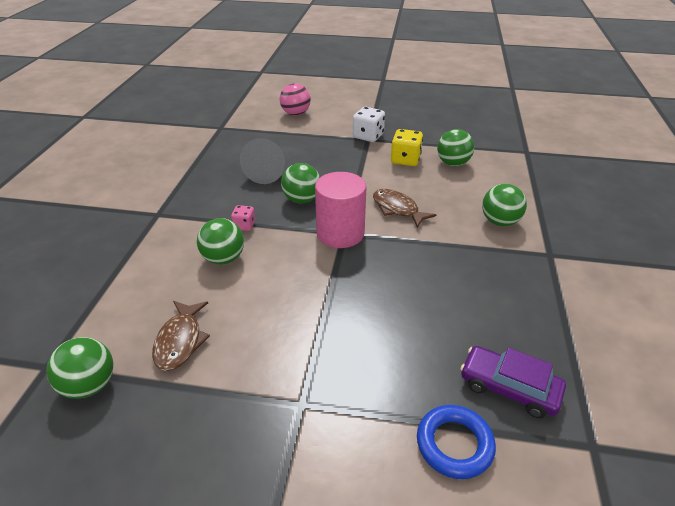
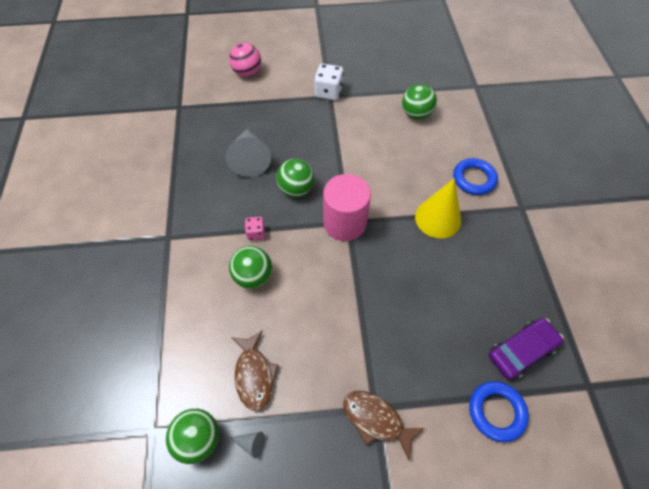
camera: 15 degrees left, 20 degrees up
brown fish [373,189,436,228] -> brown fish moved to [343,391,424,460]
yellow dice [391,129,423,166] -> none
purple car [461,346,566,418] -> purple car turned 135 degrees clockwise [489,318,564,379]
green ball [482,184,527,226] -> blue ring [453,158,498,195]
none -> grey cone [229,432,265,458]
none -> yellow cone [415,178,461,238]

